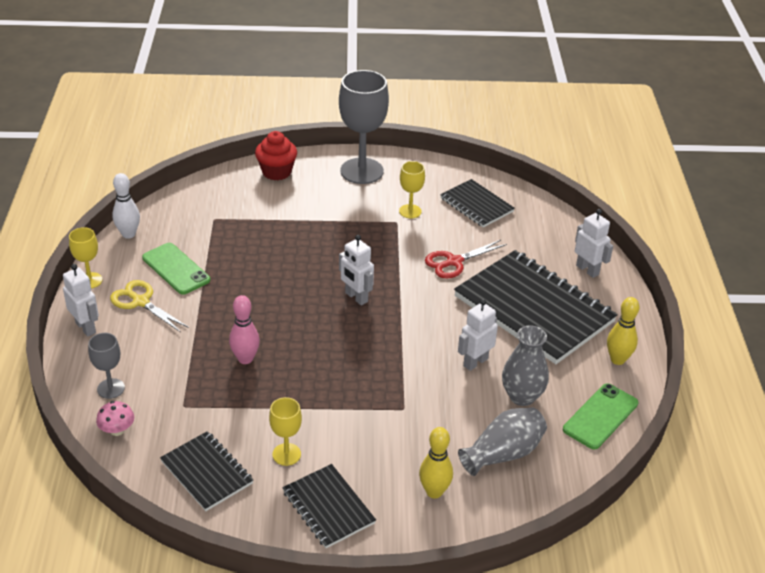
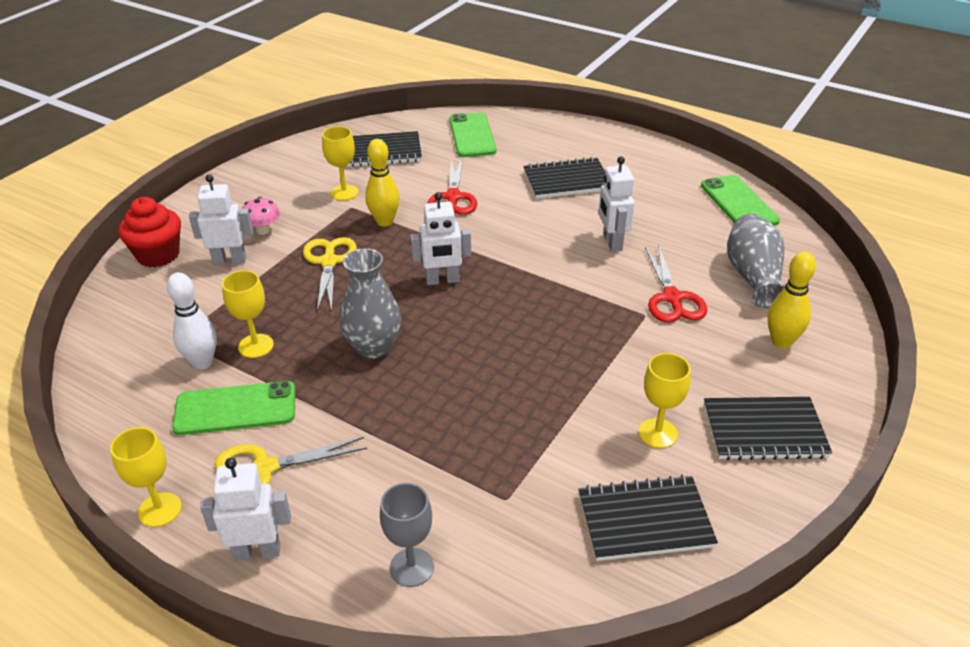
camera: 55 degrees left, 0 degrees up
pink mushroom [96,401,134,436] -> pink mushroom moved to [241,197,280,235]
white bowling pin [112,173,140,239] -> white bowling pin moved to [167,272,217,369]
pink bowling pin [229,295,260,364] -> none
grey goblet [339,70,389,184] -> none
black notebook [454,250,618,364] -> black notebook [523,157,605,199], size x0.52
grey vase [502,325,549,406] -> grey vase moved to [340,248,401,359]
white robot [575,209,613,278] -> white robot moved to [189,174,253,265]
yellow bowling pin [607,297,639,365] -> yellow bowling pin moved to [365,139,400,227]
none -> yellow goblet [222,270,274,358]
none -> yellow scissors [303,237,357,311]
none -> green phone [449,112,496,157]
none -> red scissors [645,245,707,322]

